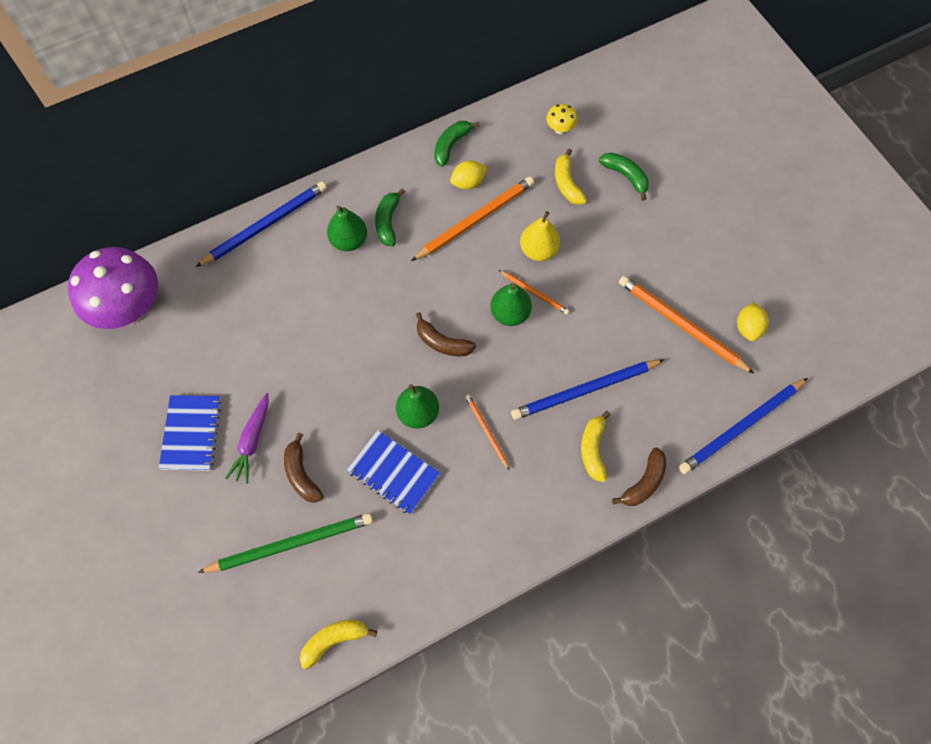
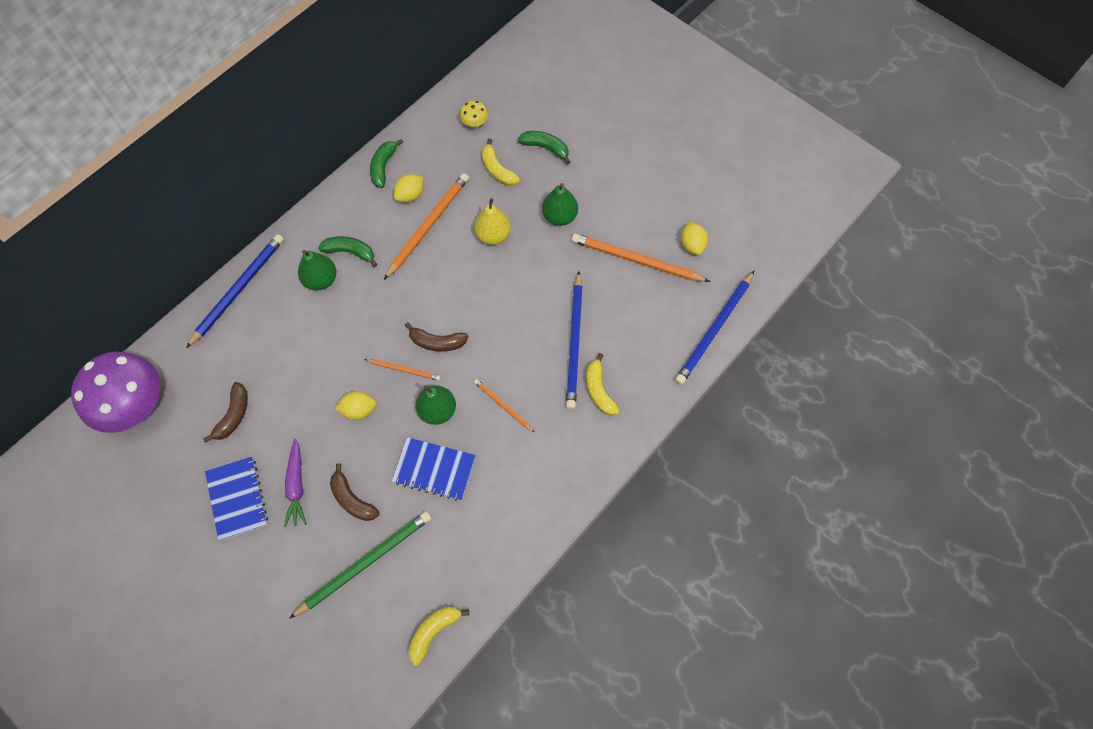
camera: 20 degrees left, 0 degrees up
green banana [375,188,405,246] -> green banana turned 120 degrees clockwise [318,236,377,267]
green pear [490,283,532,326] -> green pear moved to [542,183,578,226]
orange pencil [499,270,570,314] -> orange pencil moved to [364,359,441,381]
blue pencil [511,359,665,420] -> blue pencil turned 45 degrees counterclockwise [566,272,583,409]
brown banana [612,447,667,506] -> brown banana moved to [203,382,248,443]
none -> yellow lemon [335,391,376,420]

